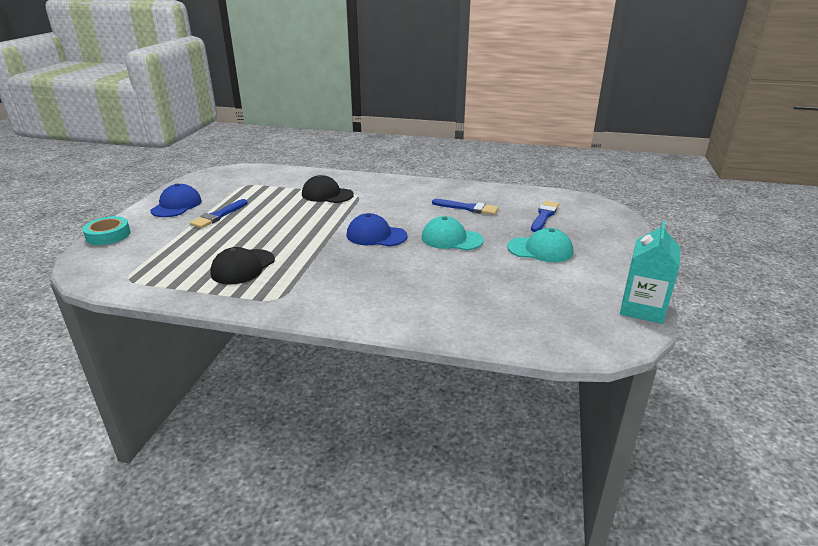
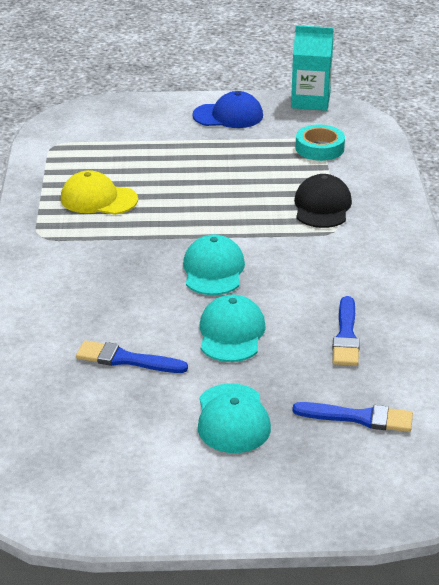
camera: 75 degrees right, 5 degrees up
turquoise tape [82,216,131,245] -> turquoise tape moved to [295,124,345,161]
blue brush [190,199,248,228] -> blue brush moved to [76,340,188,373]
black cap [210,247,275,284] -> yellow cap [61,170,138,215]
blue cap [347,213,408,247] -> turquoise cap [183,234,245,295]
turquoise carton [620,221,681,324] -> turquoise carton moved to [291,25,333,111]

